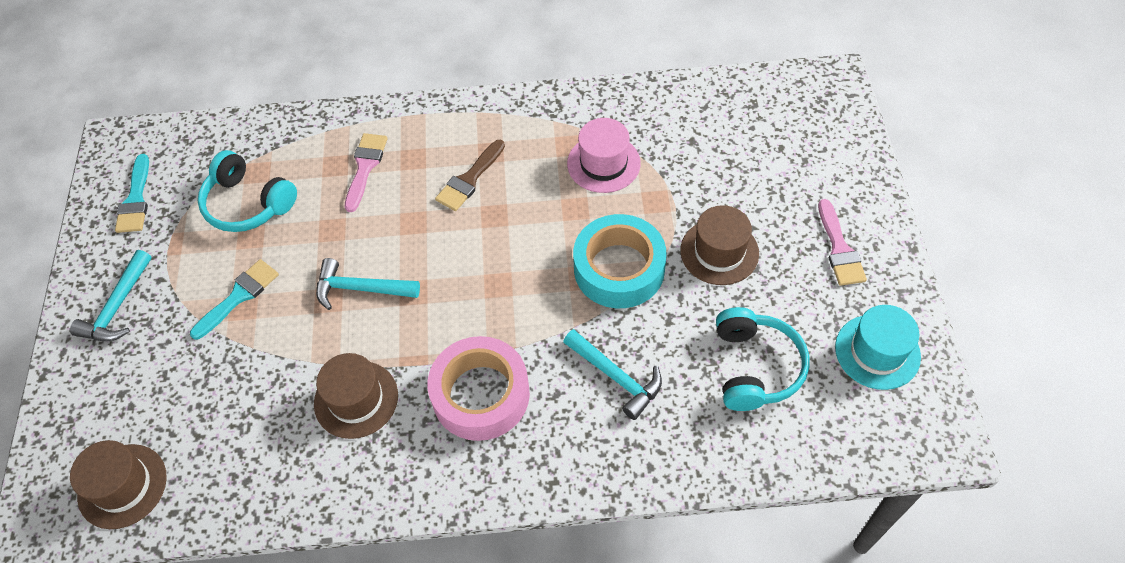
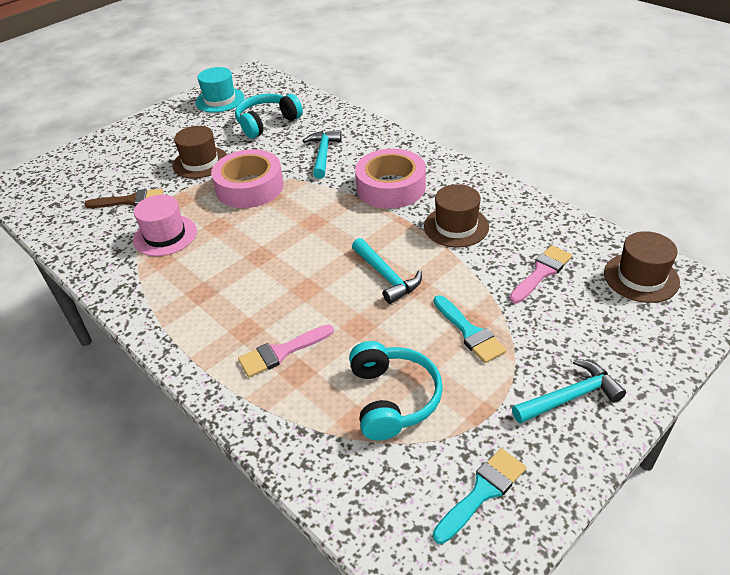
camera: 130 degrees left, 15 degrees down
turquoise brush [190,259,279,340] -> turquoise brush turned 120 degrees counterclockwise [434,295,507,363]
brown brush [435,140,505,211] -> brown brush moved to [84,189,163,208]
turquoise tape [573,214,667,308] -> pink tape [211,149,284,208]
pink brush [818,199,867,286] -> pink brush moved to [510,245,572,303]

